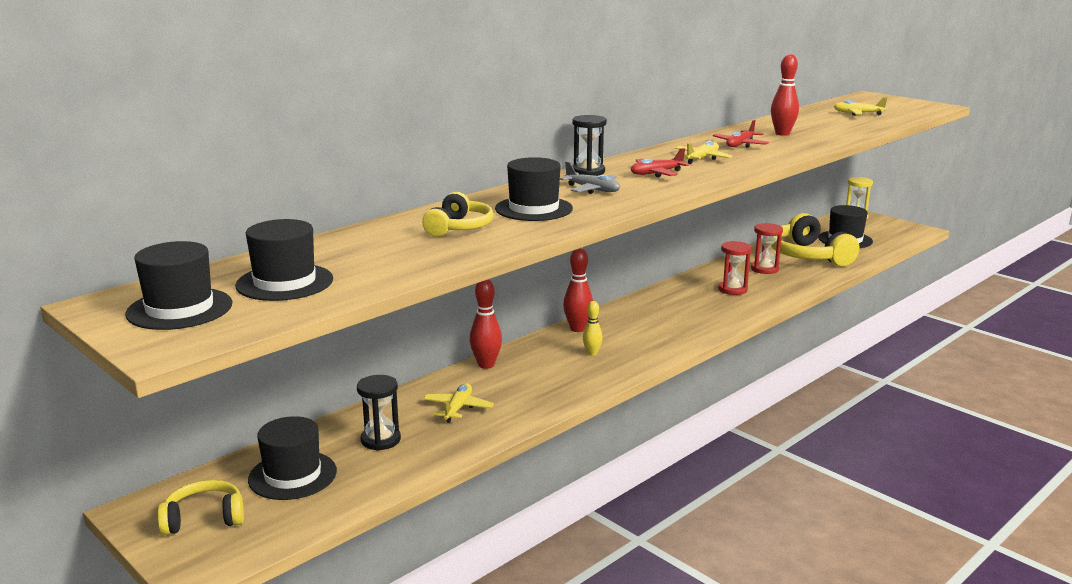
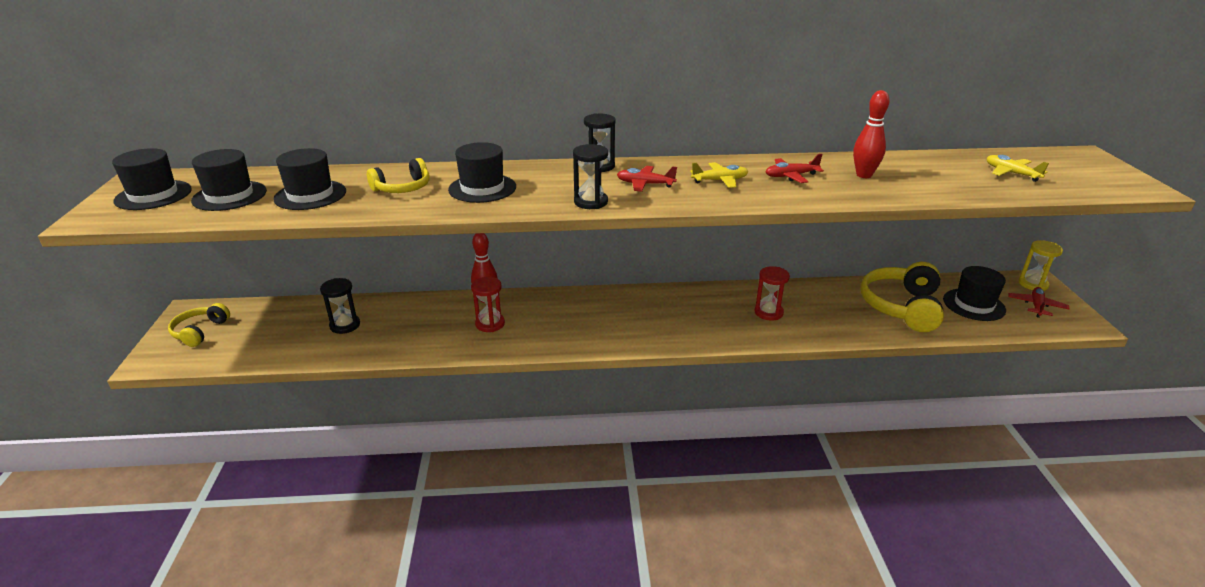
camera: 40 degrees right, 10 degrees up
yellow headphones [158,480,244,535] -> yellow headphones turned 105 degrees counterclockwise [168,303,230,347]
black hat [248,416,337,500] -> black hat moved to [273,148,346,210]
yellow plane [423,383,494,423] -> none
grey plane [560,161,620,194] -> none
red bowling pin [563,248,593,332] -> none
yellow bowling pin [583,301,603,356] -> none
red hourglass [751,223,783,274] -> red hourglass moved to [471,277,505,332]
none -> black hourglass [573,144,608,209]
none -> red plane [1009,287,1070,318]

